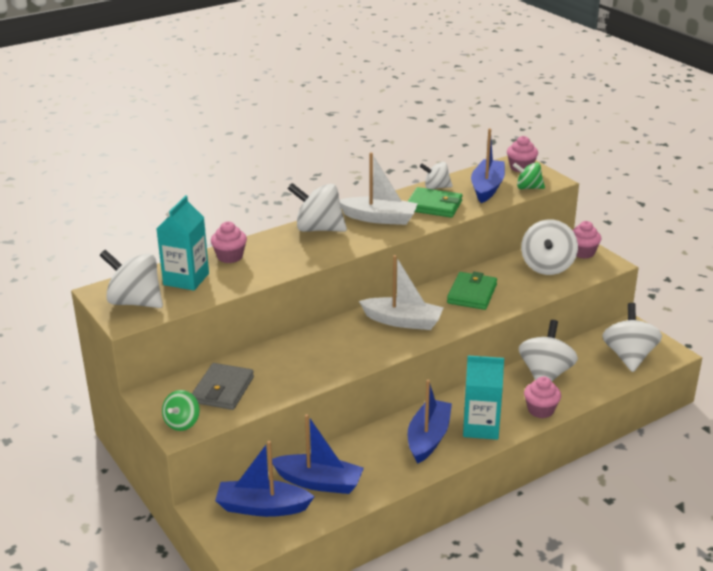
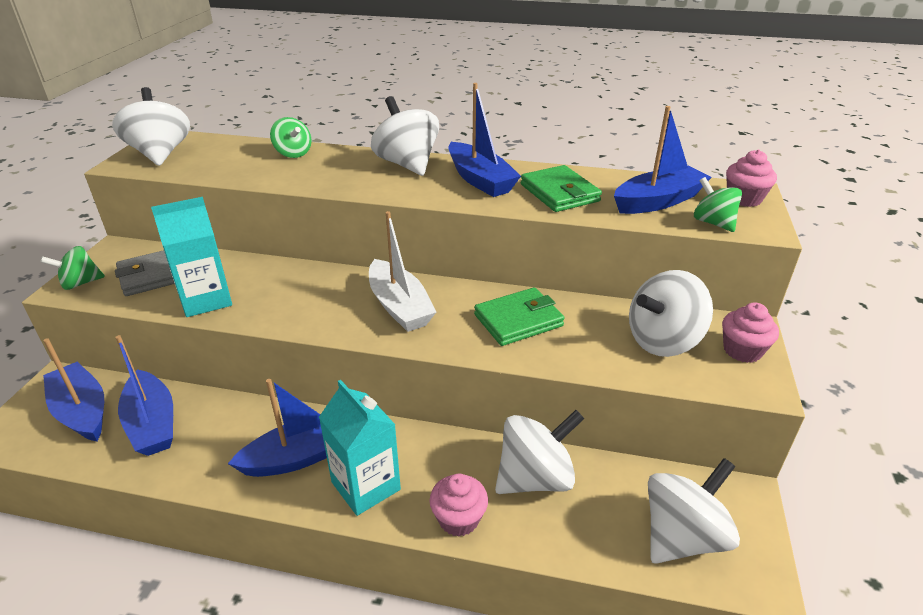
camera: 45 degrees right, 5 degrees up
turquoise carton [156,195,209,290] -> turquoise carton moved to [151,197,232,317]
pink cupcake [211,221,247,263] -> green spinning top [270,117,312,158]
white boat [339,152,418,225] -> blue boat [448,83,521,197]
white spinning top [420,162,453,189] -> none

